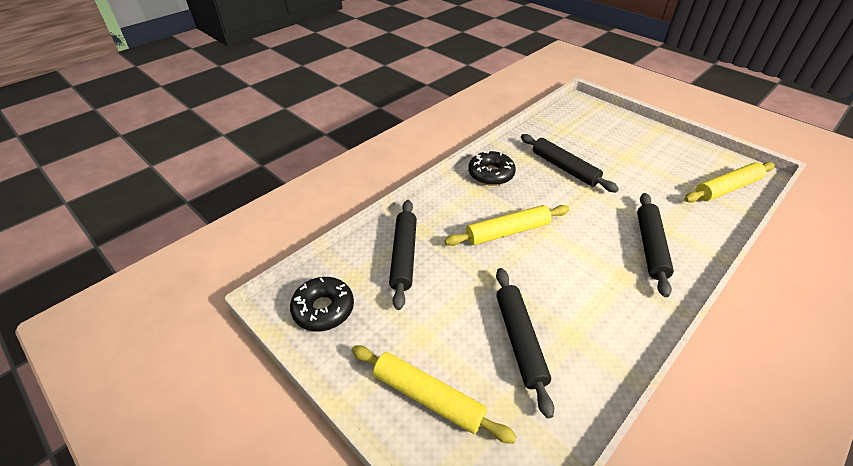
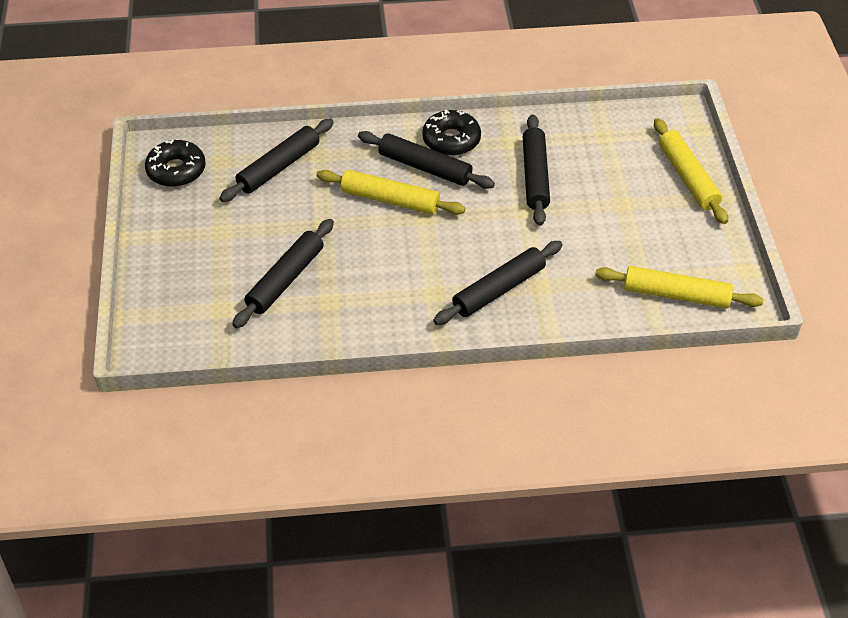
camera: 40 degrees right, 5 degrees up
yellow rolling pin [351,345,517,444] -> yellow rolling pin moved to [654,118,728,224]
none -> black rolling pin [358,131,495,189]

